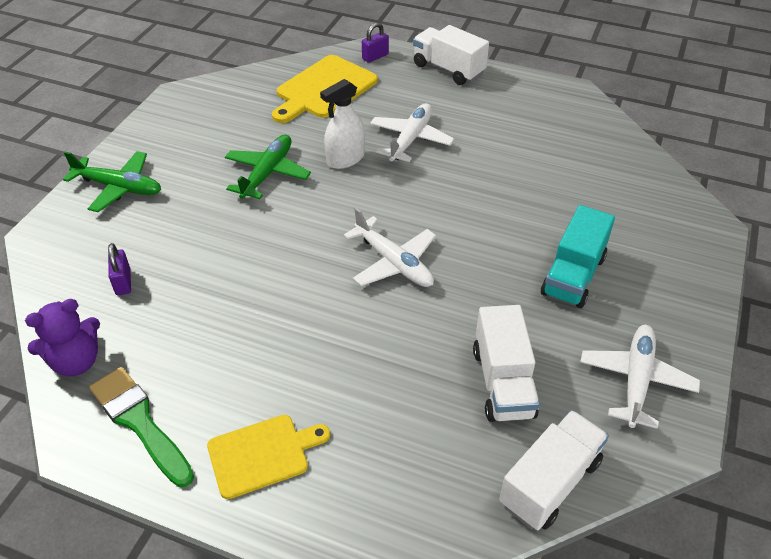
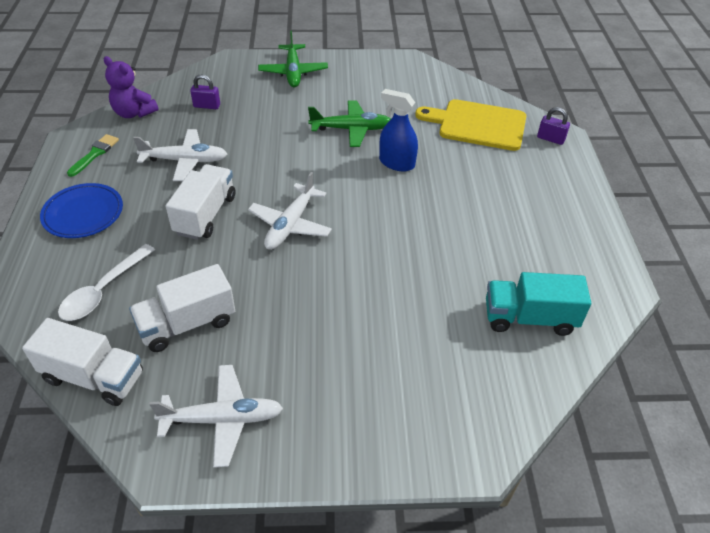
camera: 65 degrees right, 0 degrees up
green brush [89,367,194,487] -> green brush [67,134,119,177], size x0.63
purple padlock [108,243,131,295] -> purple padlock turned 45 degrees clockwise [190,75,220,109]
yellow cutting board [207,415,330,499] -> blue plate [40,183,123,238]
white spray bottle [320,79,365,169] -> blue spray bottle [379,89,418,171]
white plane [370,103,454,162] -> white plane moved to [133,129,227,181]
white truck [413,25,489,85] -> white truck moved to [166,164,235,240]
turquoise truck [541,205,615,308] -> turquoise truck moved to [486,272,591,336]
none -> white spoon [58,244,155,321]

